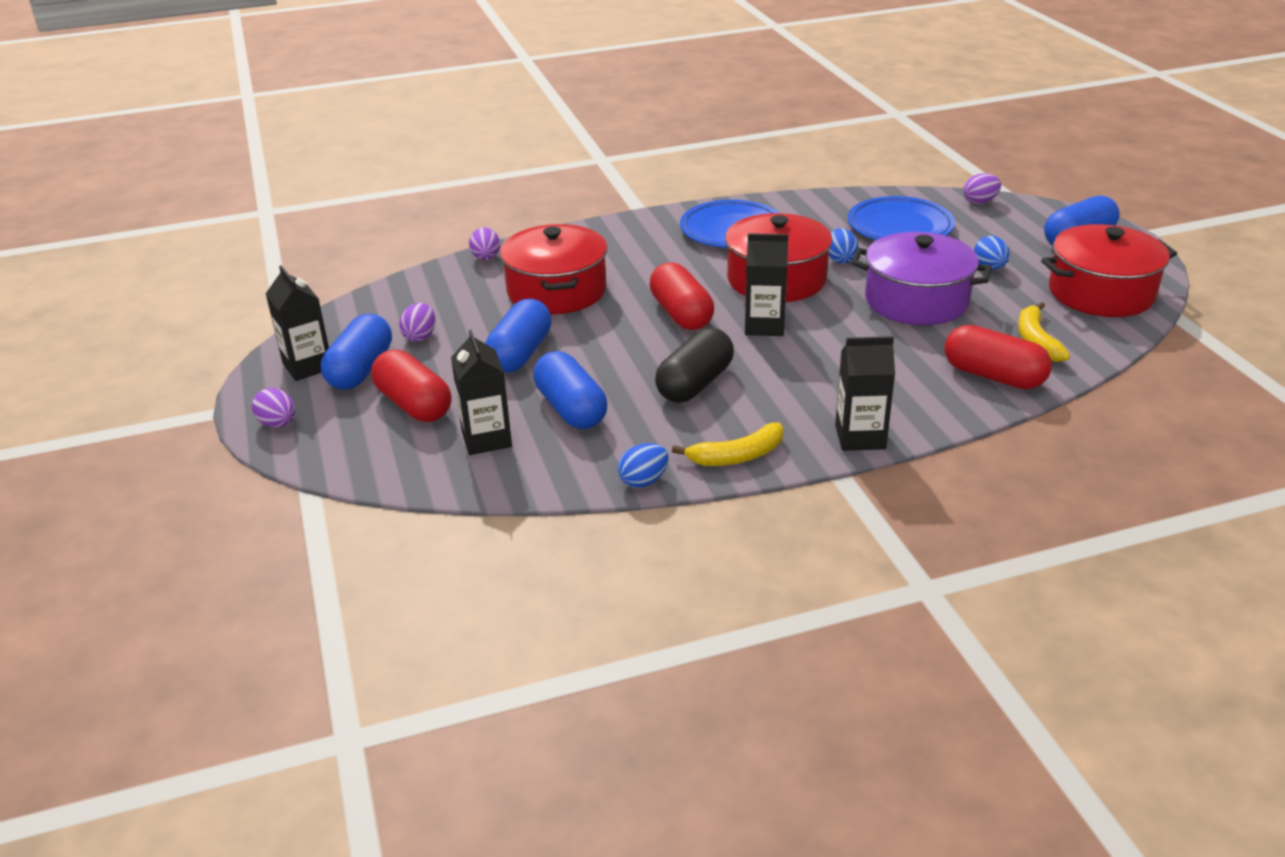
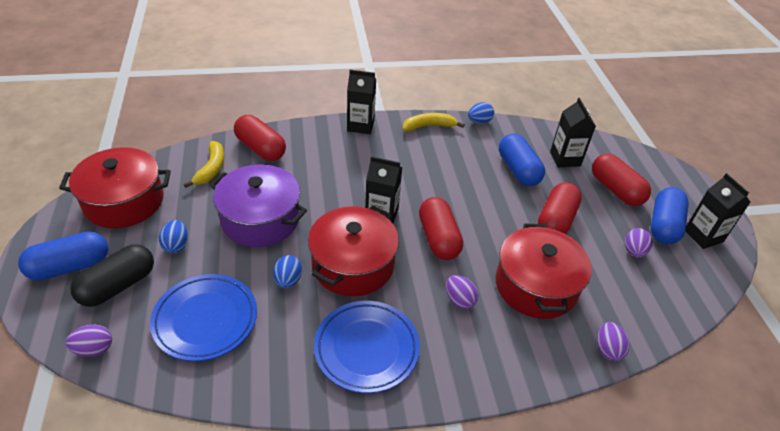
camera: 175 degrees left, 10 degrees up
purple egg [252,388,295,427] -> purple egg moved to [446,275,478,309]
blue capsule [485,299,551,373] -> red capsule [538,182,582,234]
black capsule [655,328,734,403] -> black capsule moved to [70,244,154,307]

